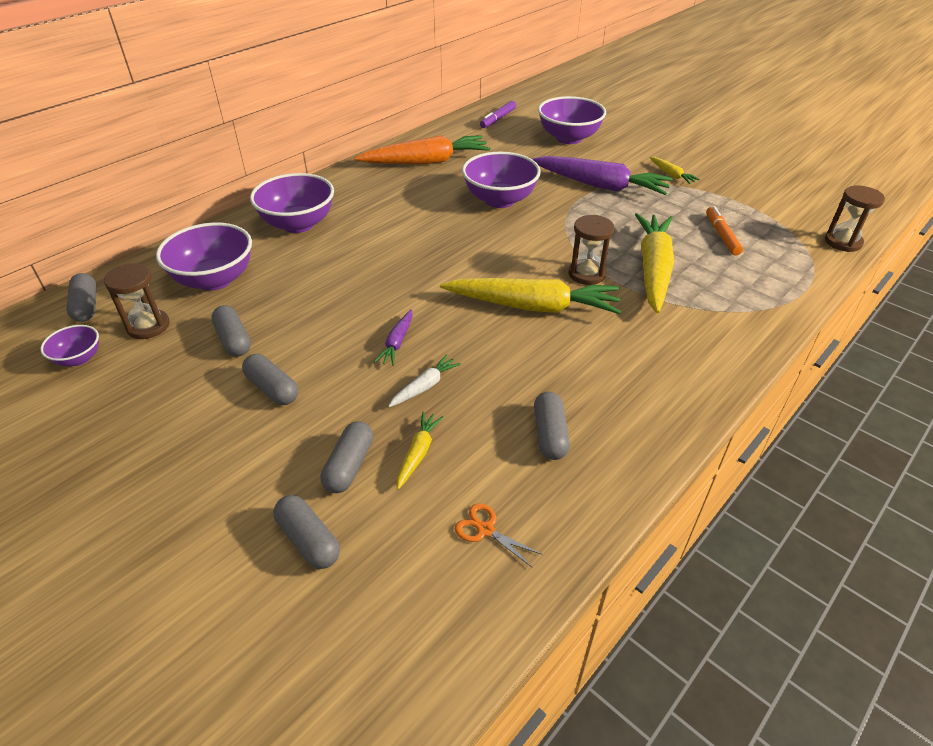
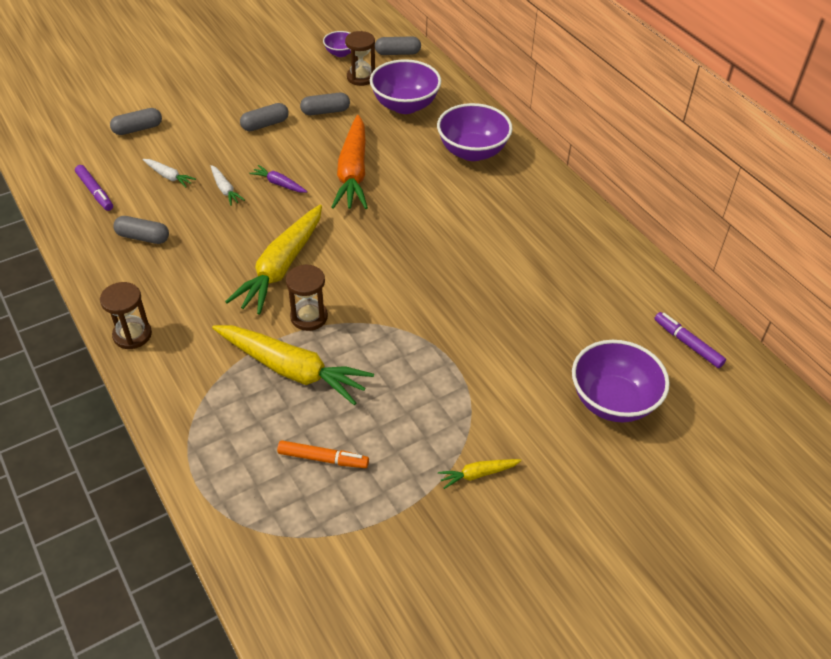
camera: 105 degrees right, 5 degrees up
grey capsule [320,421,373,493] -> none
orange carrot [354,135,490,164] -> orange carrot moved to [331,115,368,209]
yellow carrot [397,412,444,490] -> white carrot [143,159,196,187]
orange scissors [455,503,541,567] -> purple marker [75,165,113,211]
purple bowl [462,152,541,208] -> none
purple carrot [532,156,673,195] -> none
brown hourglass [825,185,885,252] -> brown hourglass moved to [100,282,152,349]

